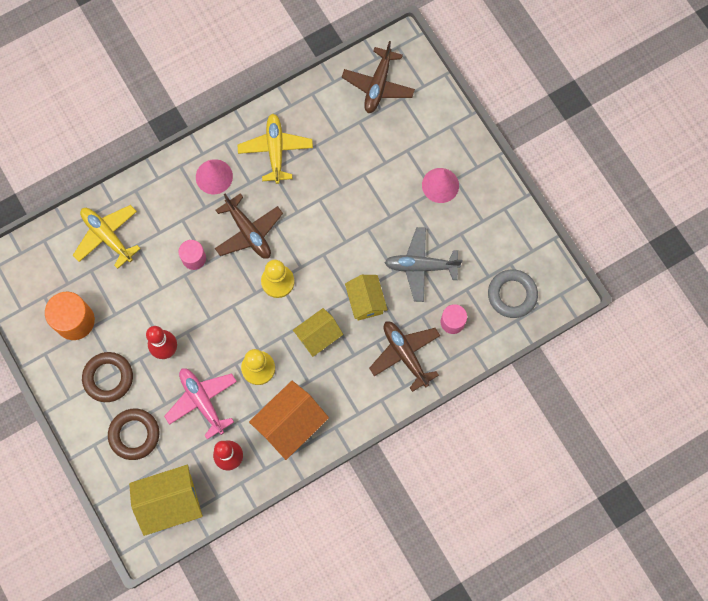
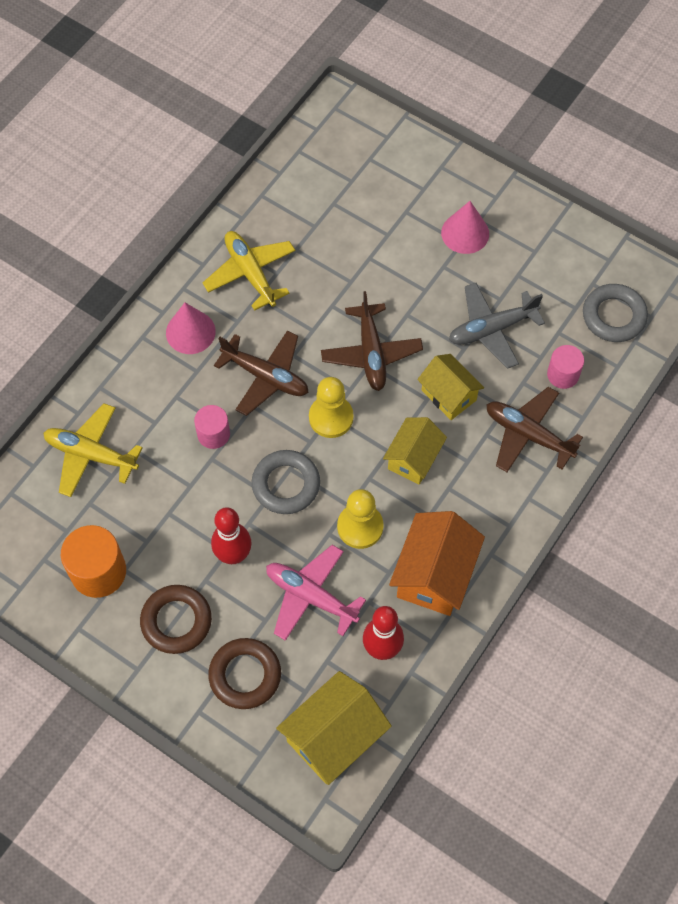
camera: 25 degrees left, 10 degrees down
brown plane [342,41,415,113] -> brown plane moved to [321,291,423,391]
none -> grey ring [252,450,320,514]

